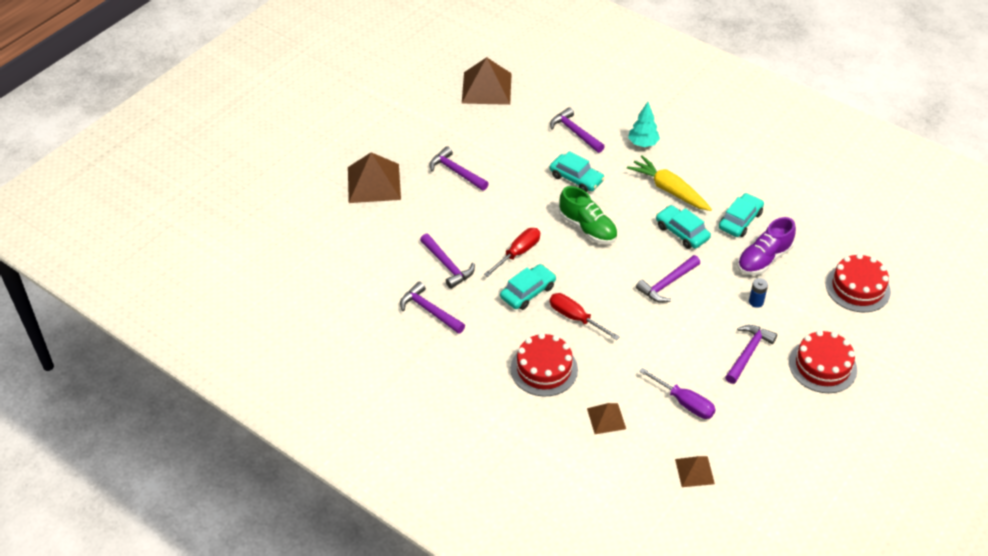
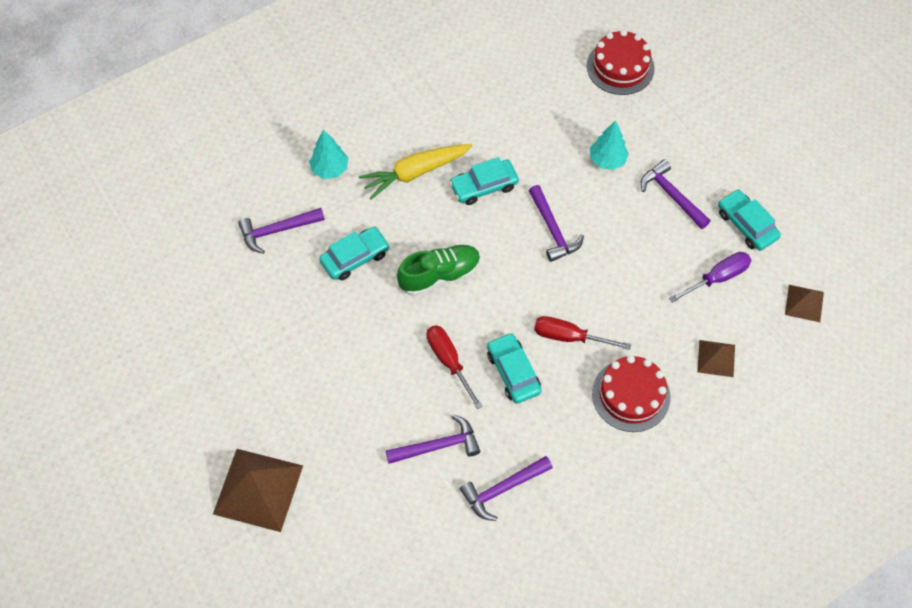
camera: 70 degrees left, 15 degrees up
purple hammer [429,146,489,191] -> none
brown pyramid [462,57,512,105] -> none
red screwdriver [549,293,620,340] -> red screwdriver turned 45 degrees clockwise [534,316,631,350]
turquoise car [719,193,764,237] -> turquoise car moved to [718,189,781,251]
purple shoe [737,217,796,275] -> none
blue battery [749,278,768,308] -> turquoise tree [590,120,629,170]
red cake [789,330,857,393] -> none

